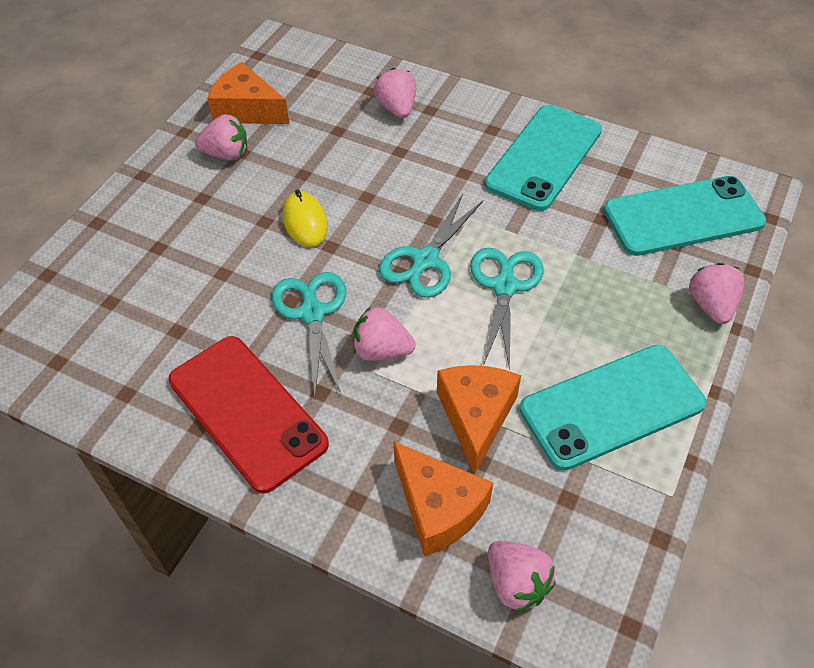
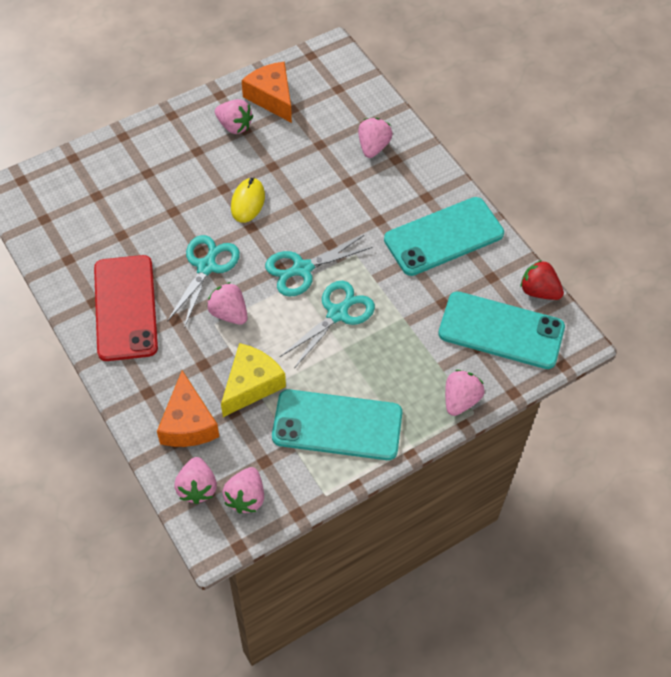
camera: 30 degrees right, 5 degrees up
orange cheese [437,365,521,475] -> yellow cheese [221,343,286,417]
none -> pink strawberry [223,467,264,514]
none -> red strawberry [521,260,564,300]

